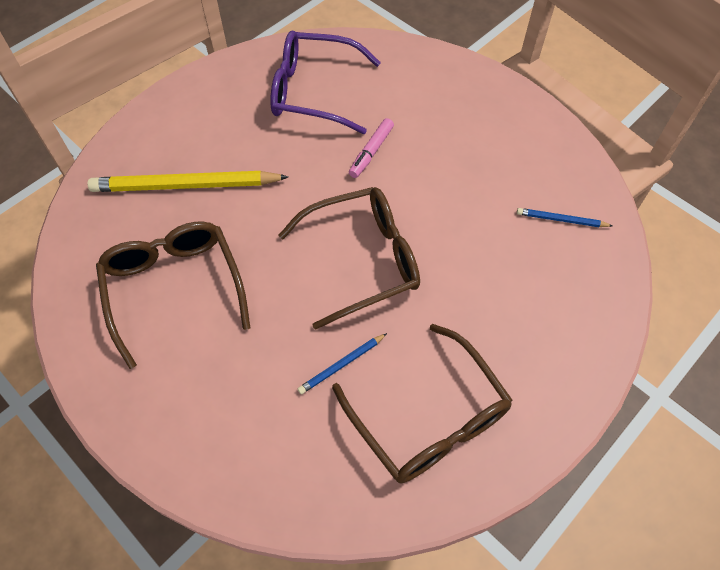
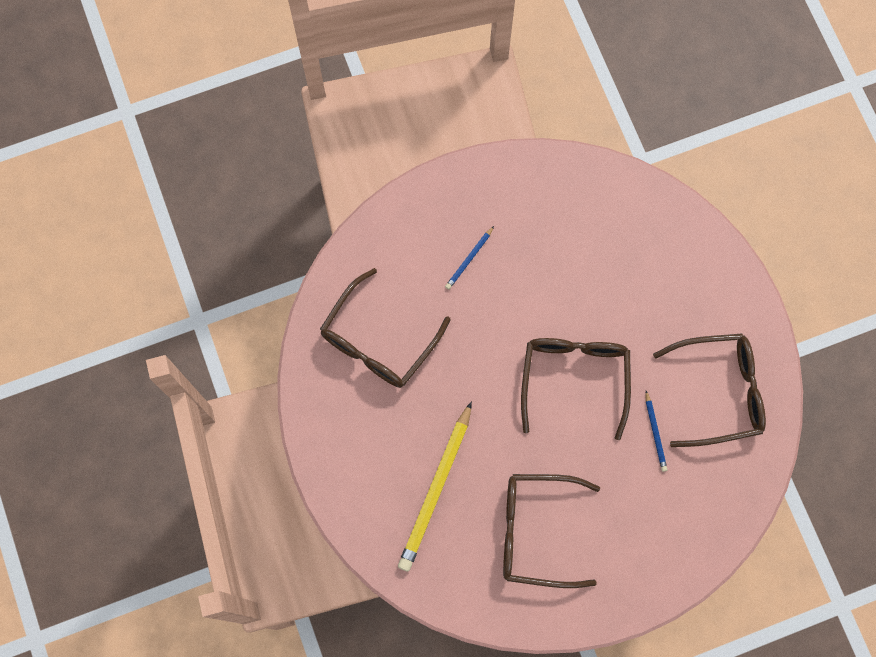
camera: 65 degrees left, 15 degrees up
purple glasses [270,31,381,134] -> brown glasses [320,268,450,388]
pink marker [349,118,394,178] -> none
blue pencil [517,208,613,227] -> blue pencil moved to [445,226,494,289]

